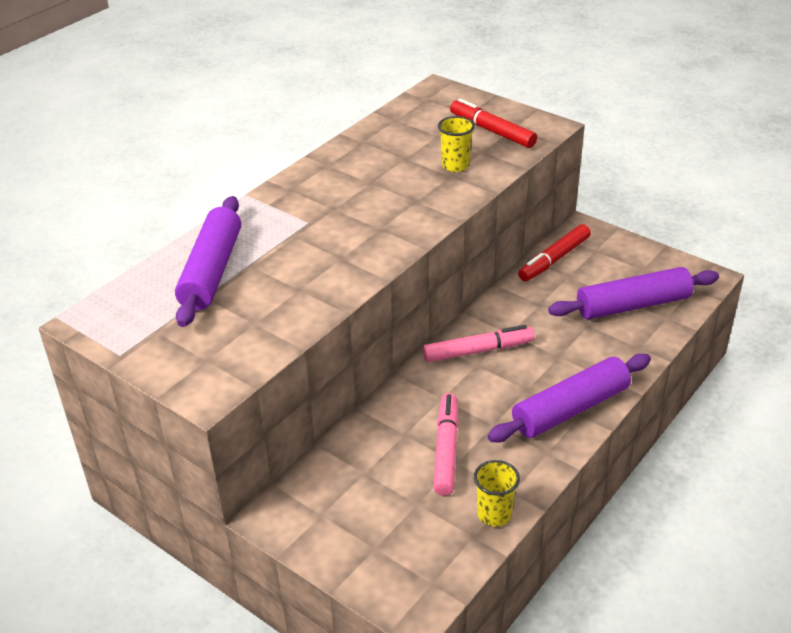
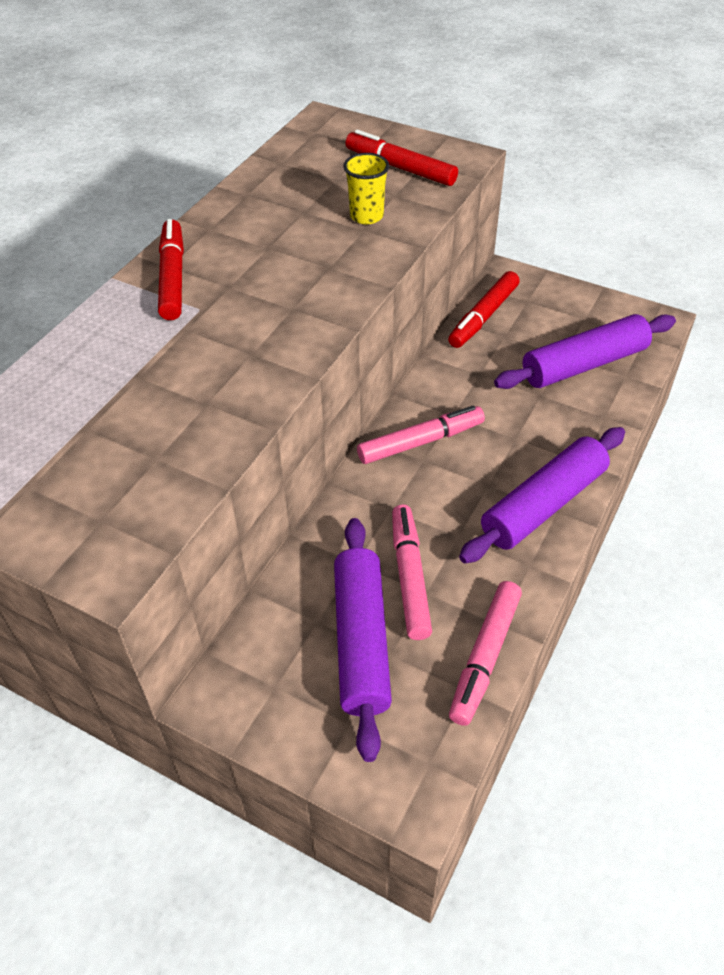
camera: 10 degrees left, 10 degrees up
purple rolling pin [175,196,241,327] -> purple rolling pin moved to [334,518,392,762]
yellow cup [474,460,520,527] -> pink marker [449,581,522,726]
none -> red marker [158,219,184,320]

